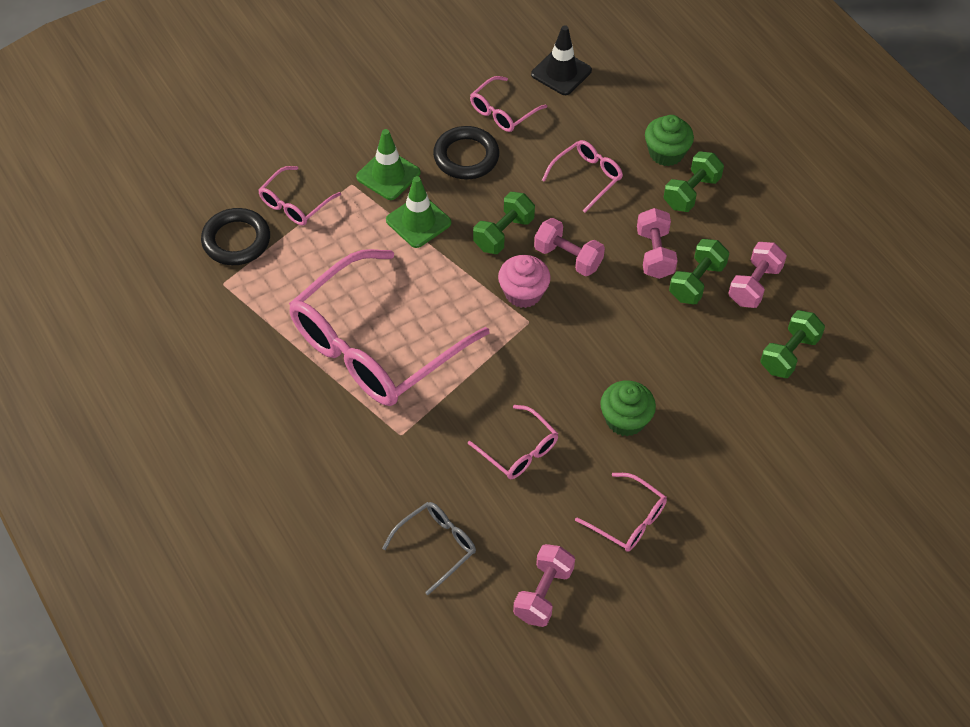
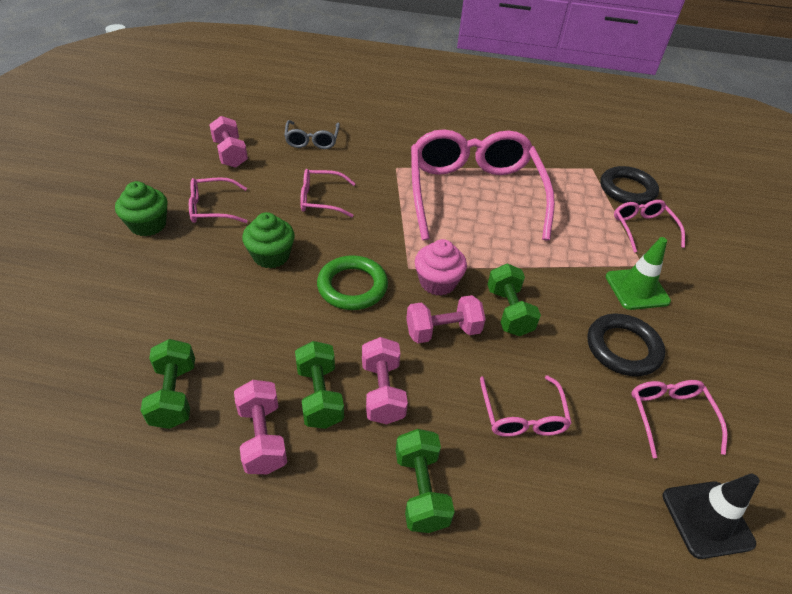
camera: 130 degrees right, 10 degrees down
green traffic cone [386,176,451,248] -> none
pink dumbbell [637,208,678,279] -> pink dumbbell turned 45 degrees clockwise [362,337,408,424]
green cupcake [645,115,694,166] -> green cupcake moved to [115,181,167,236]
none -> green ring [317,255,388,310]

